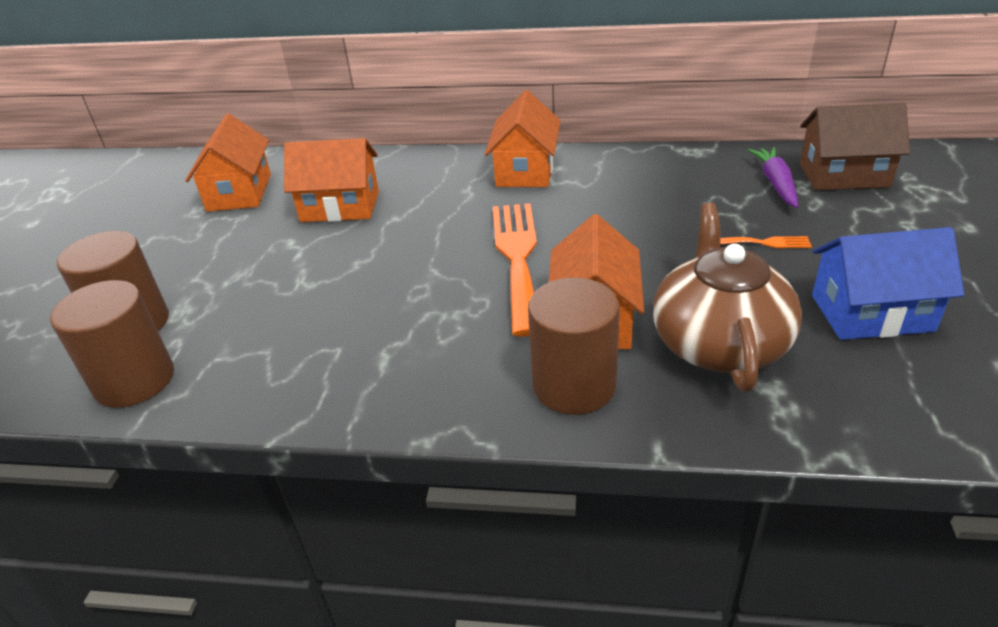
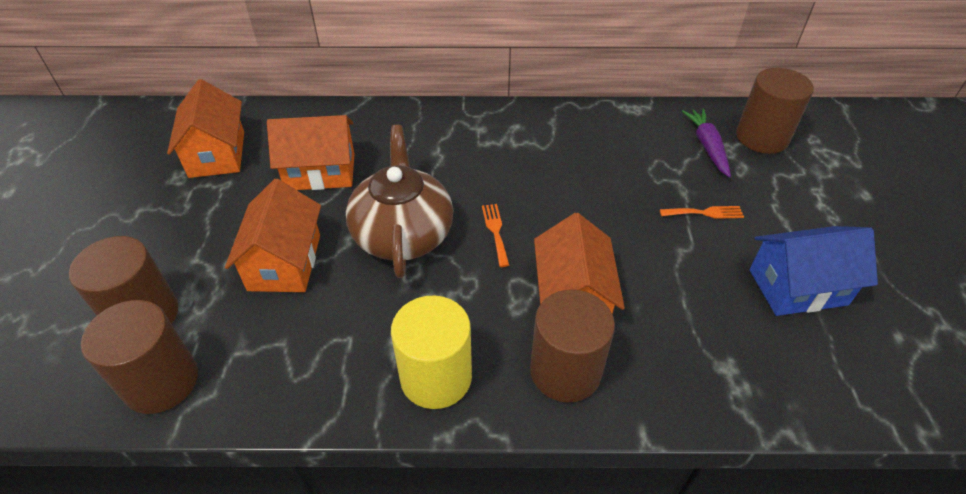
camera: 10 degrees left, 10 degrees up
orange house [485,90,561,187] -> orange house moved to [225,179,321,292]
orange fork [493,203,537,337] -> orange fork [482,204,509,267], size x0.43
brown teapot [653,202,802,391] -> brown teapot moved to [346,125,453,278]
brown house [800,103,910,190] -> brown cylinder [736,68,814,154]
none -> yellow cylinder [391,295,472,409]

